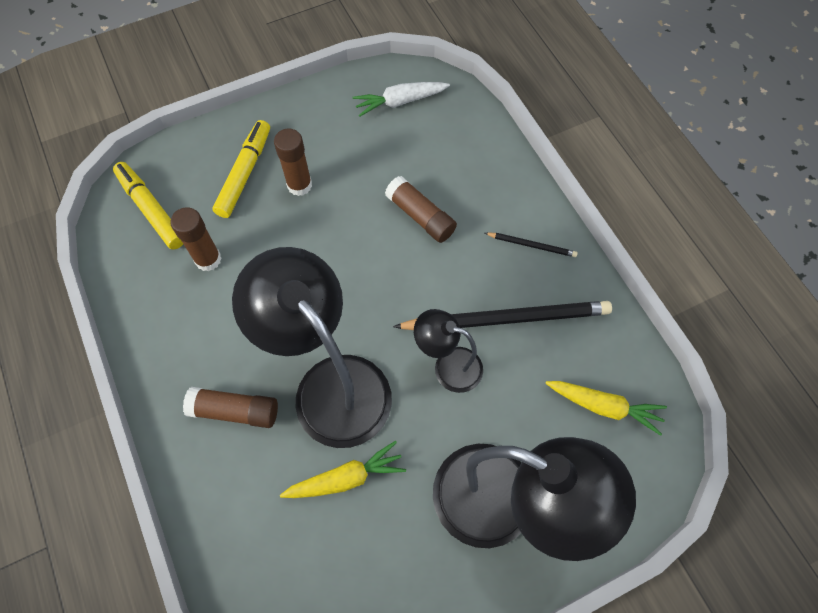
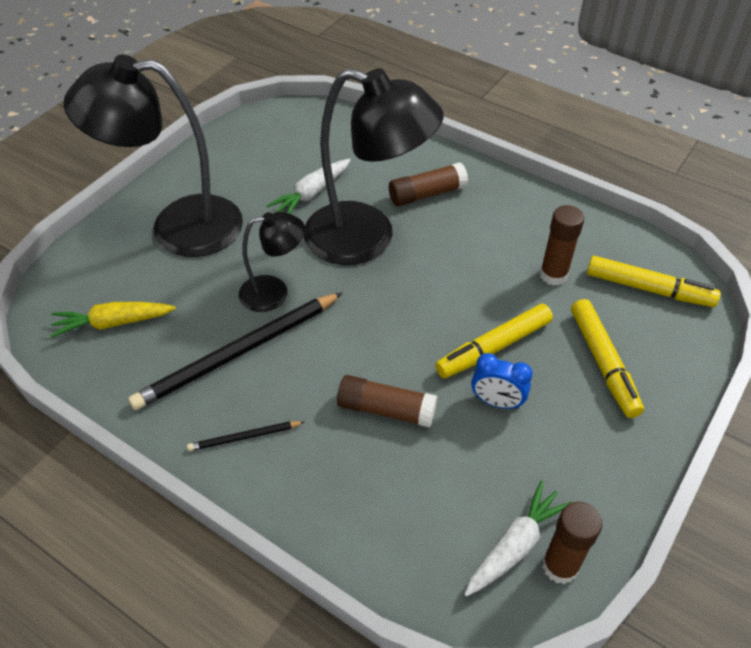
camera: 150 degrees right, 15 degrees down
brown glue stick [274,129,312,196] -> brown glue stick moved to [542,502,602,584]
yellow carrot [280,441,406,498] -> white carrot [266,159,351,214]
none -> yellow marker [435,304,553,378]
none -> blue clock [471,353,532,409]

